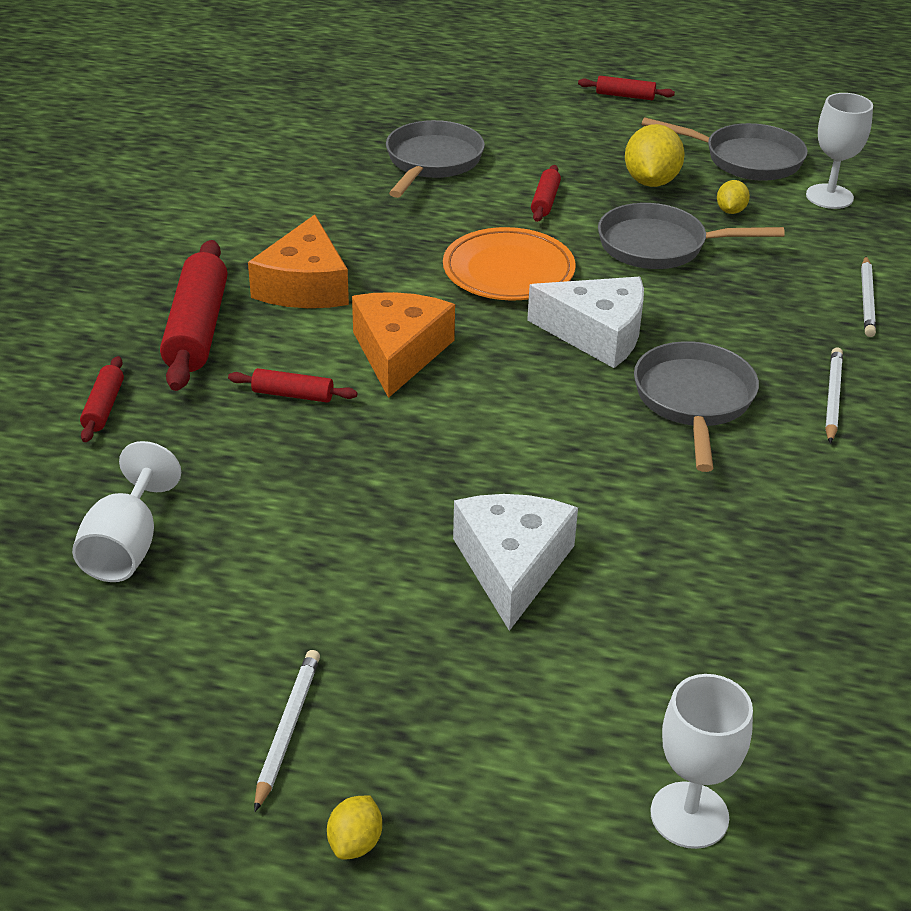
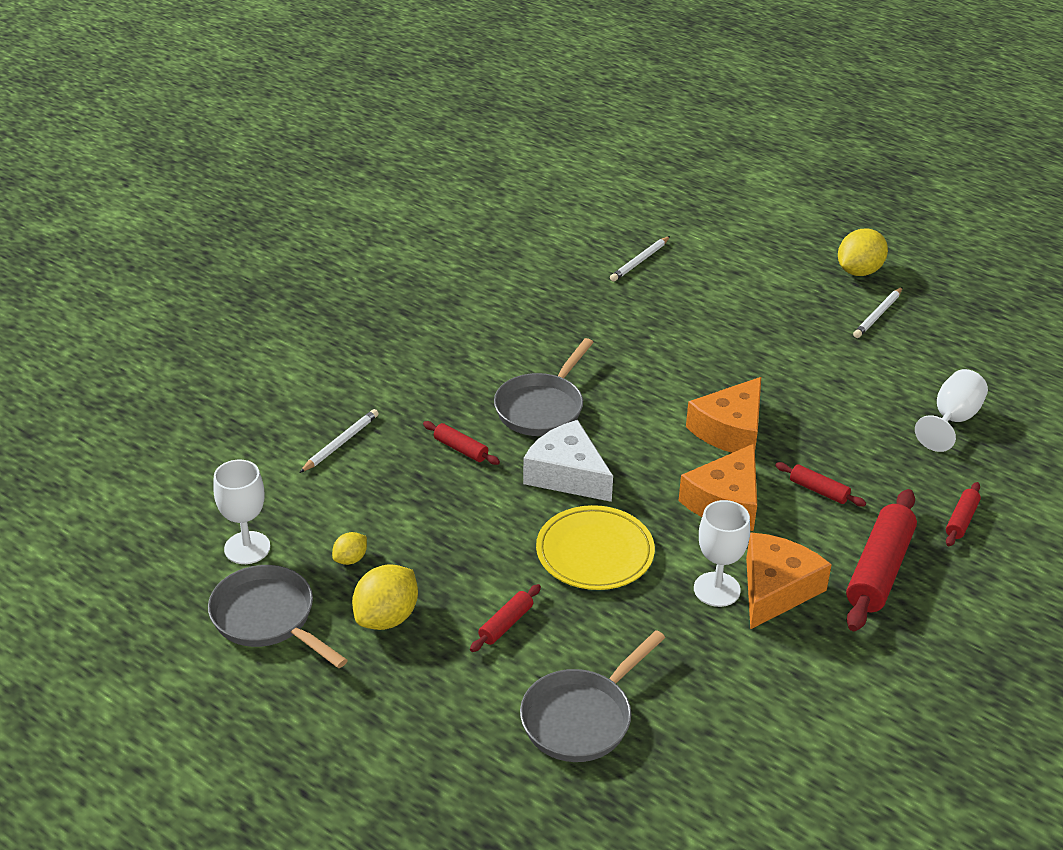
camera: 155 degrees left, 0 degrees up
yellow lemon [327,795,382,860] -> yellow lemon [838,229,888,276], size x1.88
orange plate [443,227,576,300] -> yellow plate [536,505,655,590]
white cheese [453,494,578,631] -> none
red rolling pin [578,76,675,100] -> red rolling pin moved to [423,421,500,465]
grey pan [598,203,785,269] -> none
white goblet [651,674,753,849] -> white goblet moved to [694,500,750,607]
white pencil [825,348,843,444] -> white pencil moved to [610,236,670,282]
none -> orange cheese [686,377,761,453]

